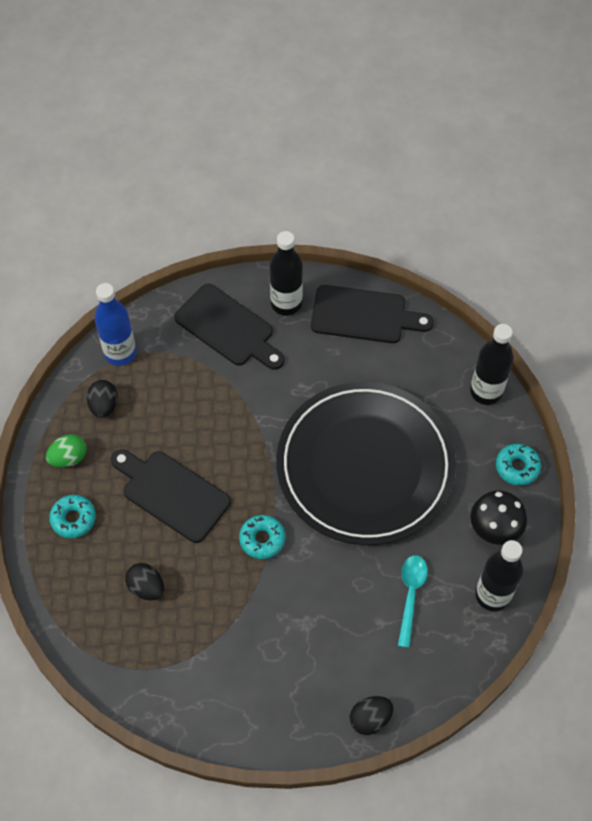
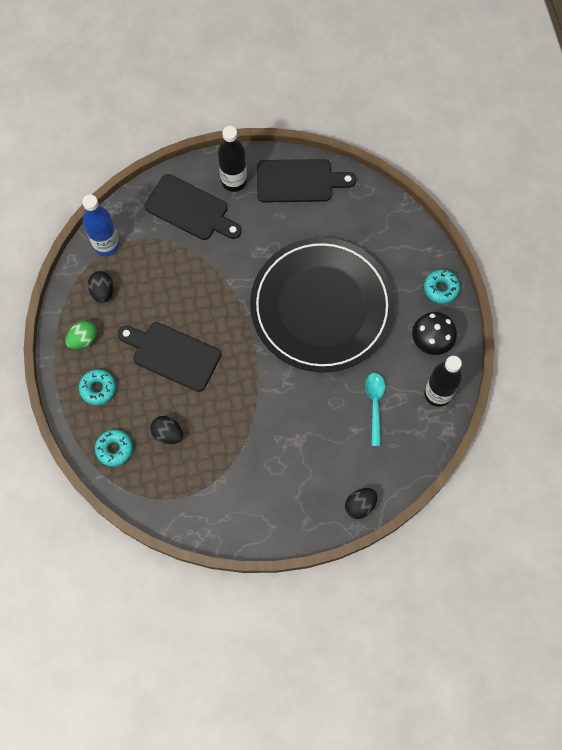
camera: 10 degrees left, 10 degrees up
turquoise donut [239,515,285,559] -> turquoise donut moved to [95,429,133,467]
black bottle [470,324,514,405] -> none

